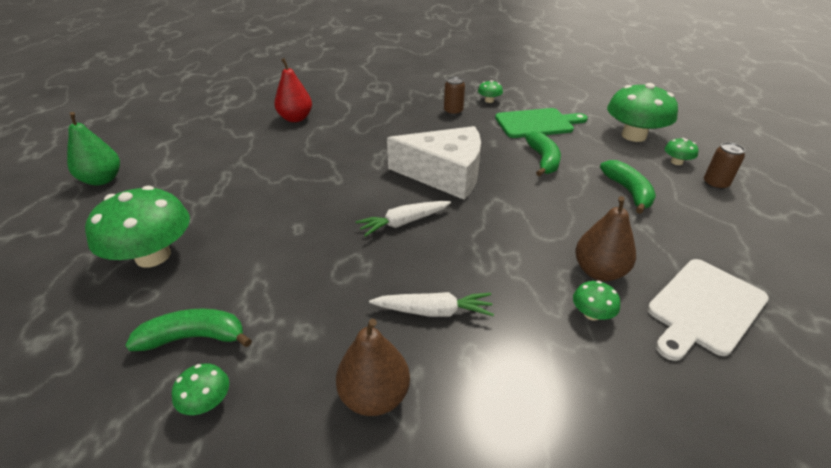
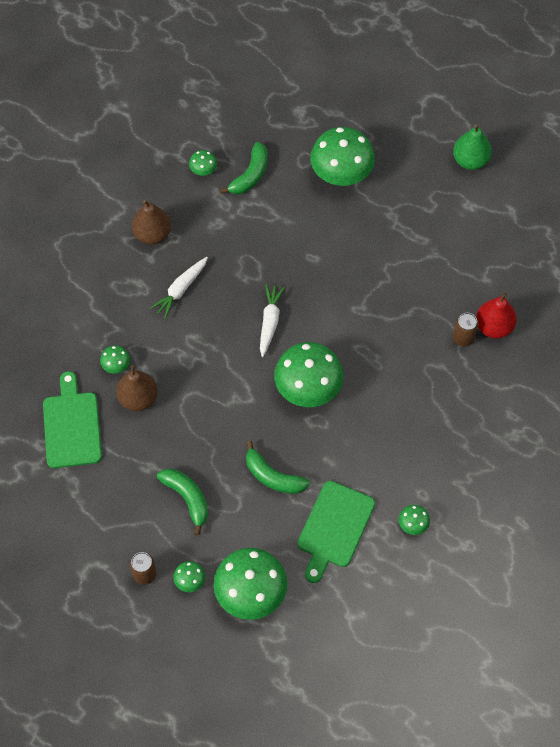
camera: 125 degrees right, 25 degrees up
white cheese [387,126,481,200] -> green mushroom [274,342,343,407]
brown can [444,77,465,115] -> brown can moved to [453,313,478,347]
green banana [600,160,656,214] -> green banana turned 150 degrees counterclockwise [157,469,208,535]
white cutting board [647,259,769,361] -> green cutting board [43,371,102,468]

